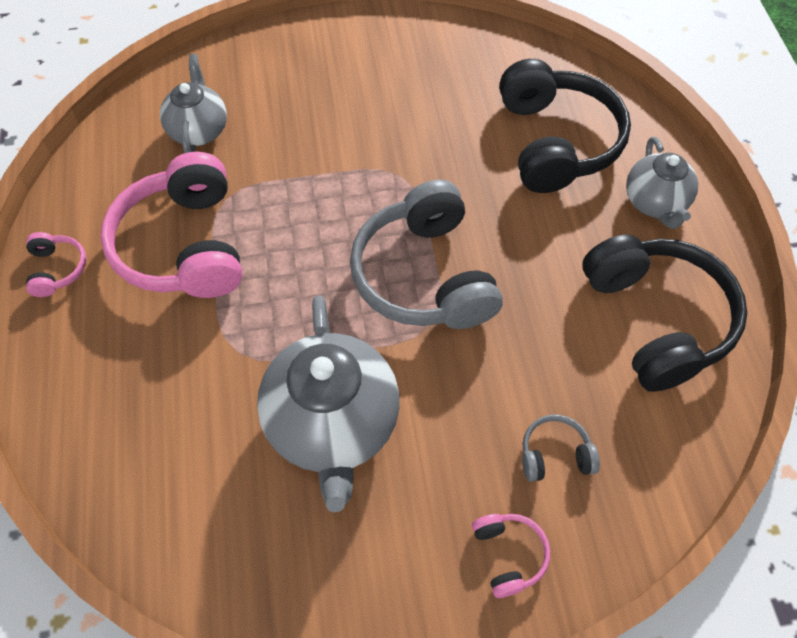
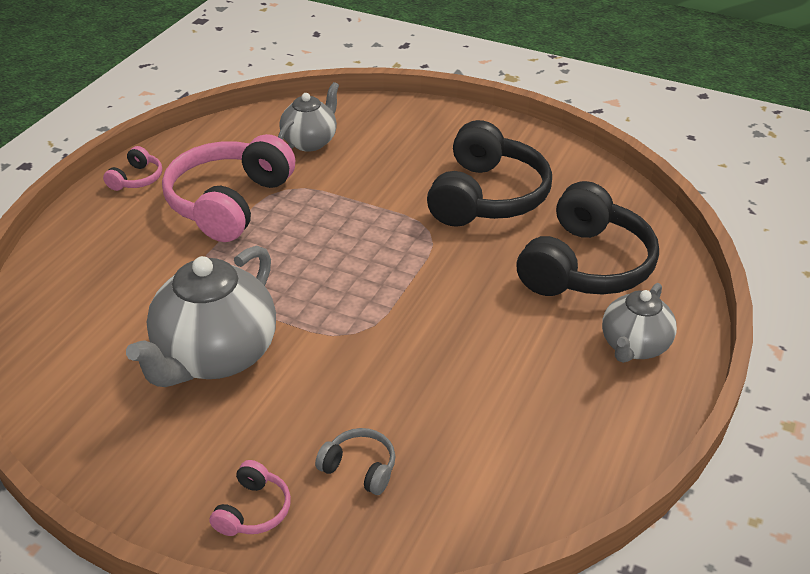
camera: 35 degrees right, 20 degrees down
grey headphones [350,180,503,329] -> none
black headphones [582,234,747,392] -> black headphones moved to [427,120,552,227]

